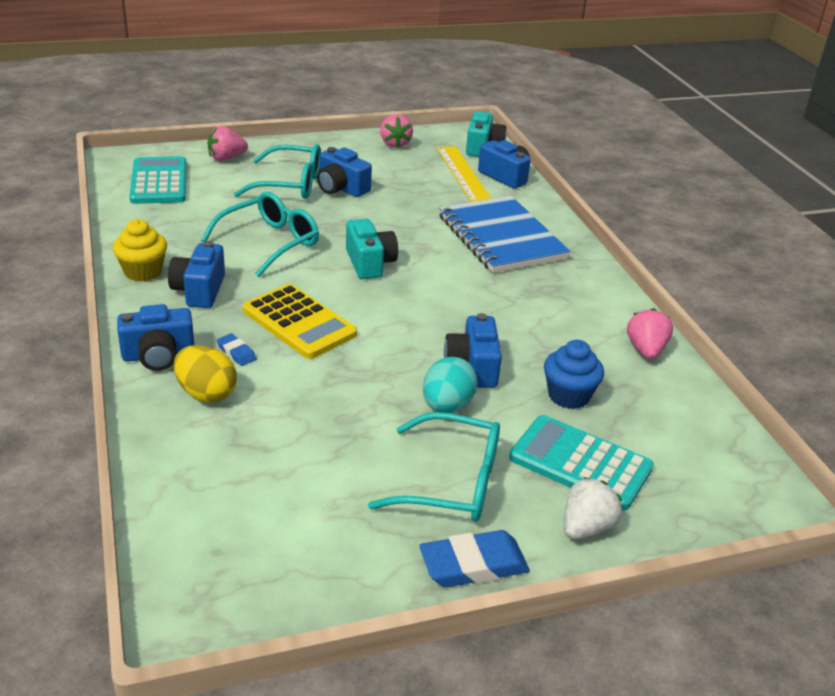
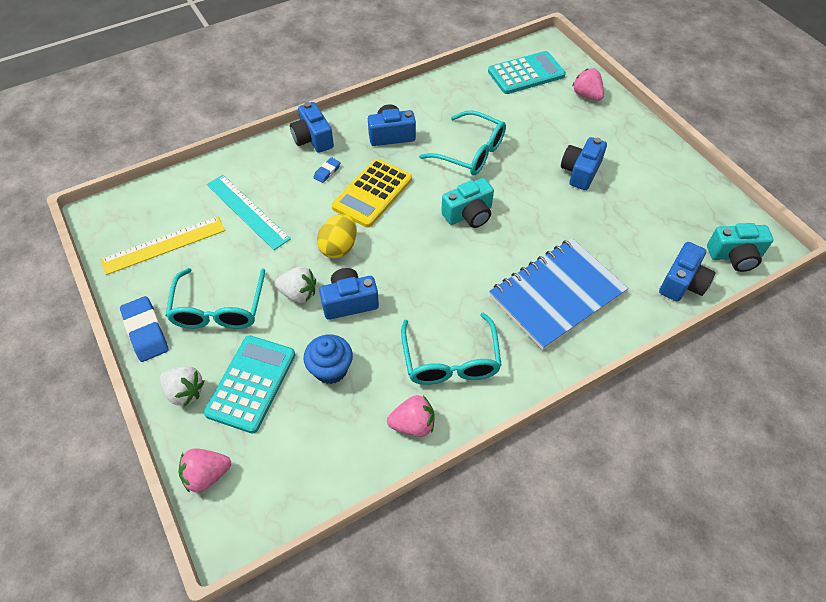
camera: 80 degrees right, 20 degrees up
yellow cupcake [113,219,167,282] -> none
yellow egg [174,345,237,403] -> yellow egg moved to [317,214,357,258]
turquoise glasses [234,144,321,199] -> turquoise glasses moved to [401,312,502,385]
pink strawberry [380,114,413,148] -> pink strawberry moved to [179,449,231,493]
turquoise egg [423,357,478,413] -> white strawberry [274,267,316,303]
yellow ruler [437,146,492,202] -> yellow ruler moved to [101,216,225,275]
none -> turquoise ruler [207,175,291,250]

